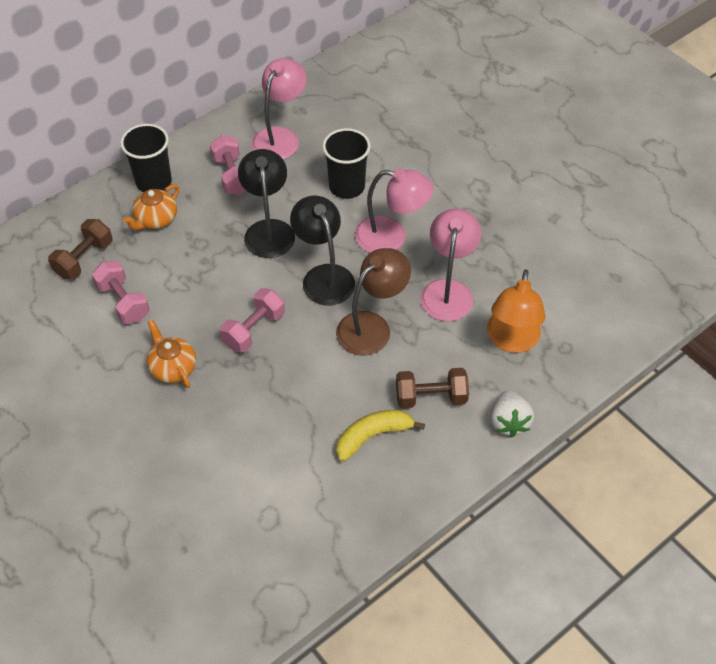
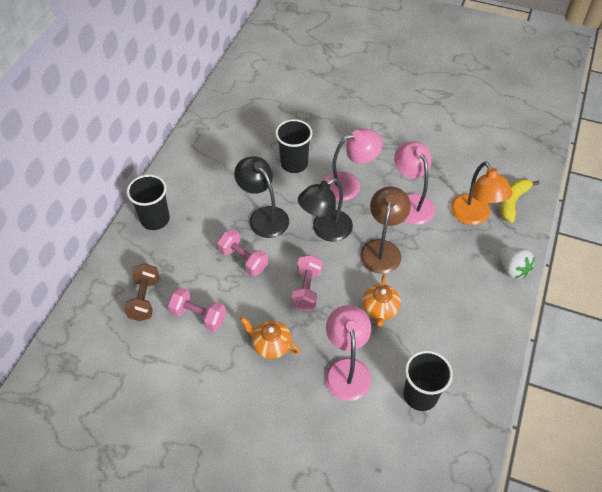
camera: 30 degrees left, 0 degrees up
orange teapot [123,184,179,230] -> orange teapot moved to [362,274,401,327]
pink dumbbell [210,135,246,195] -> pink dumbbell moved to [217,229,268,276]
pink lamp [252,58,307,160] -> pink lamp moved to [325,305,371,401]
black lamp [290,196,355,306] -> black lamp turned 75 degrees counterclockwise [298,178,353,242]
yellow banana [336,410,425,462] -> yellow banana moved to [500,179,540,223]
brown dumbbell [396,368,469,408] -> none
none -> black cup [403,350,453,411]

